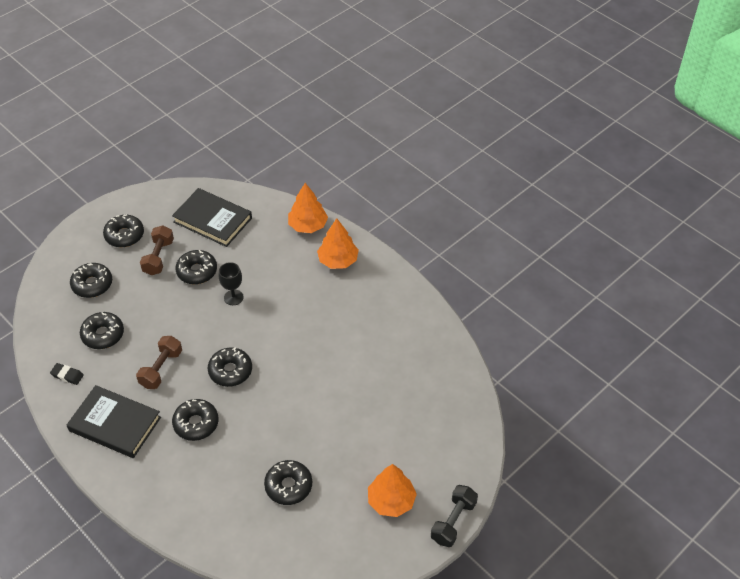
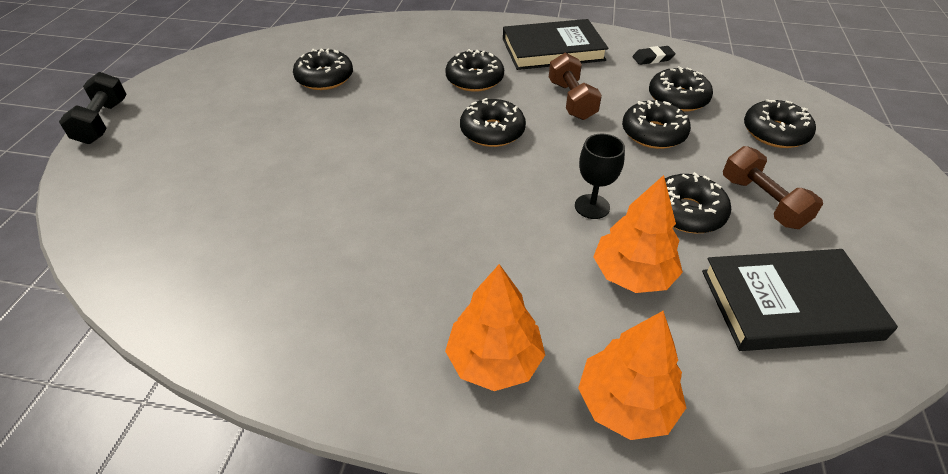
camera: 145 degrees right, 5 degrees down
black donut [103,214,144,247] -> black donut moved to [622,100,691,149]
orange tree [368,464,417,517] -> orange tree moved to [593,175,683,293]

